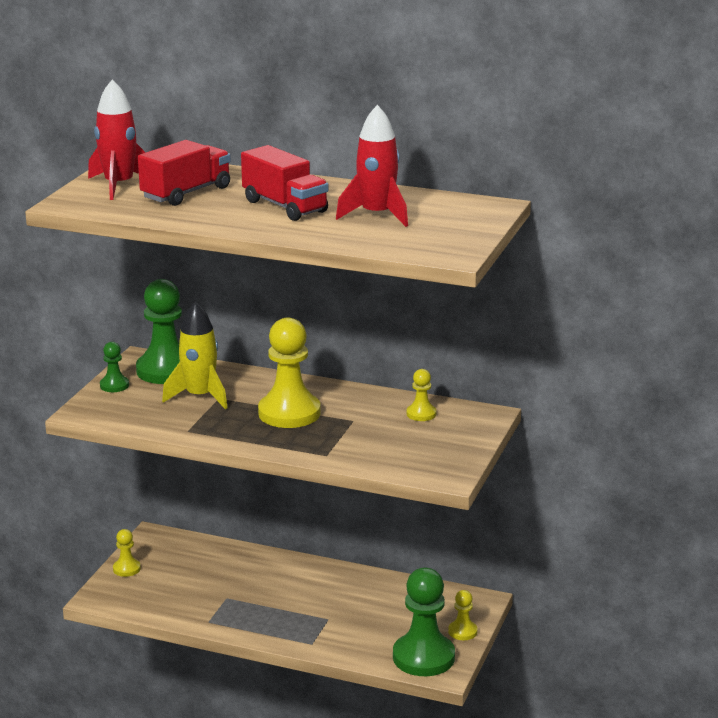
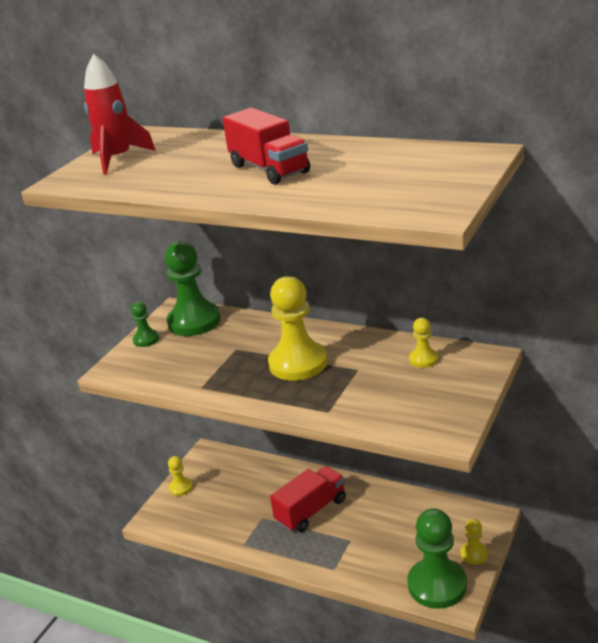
camera: 10 degrees right, 5 degrees up
red truck [138,140,230,206] -> red truck moved to [270,466,346,532]
yellow rocket [162,301,228,409] -> none
red rocket [336,105,408,227] -> none

